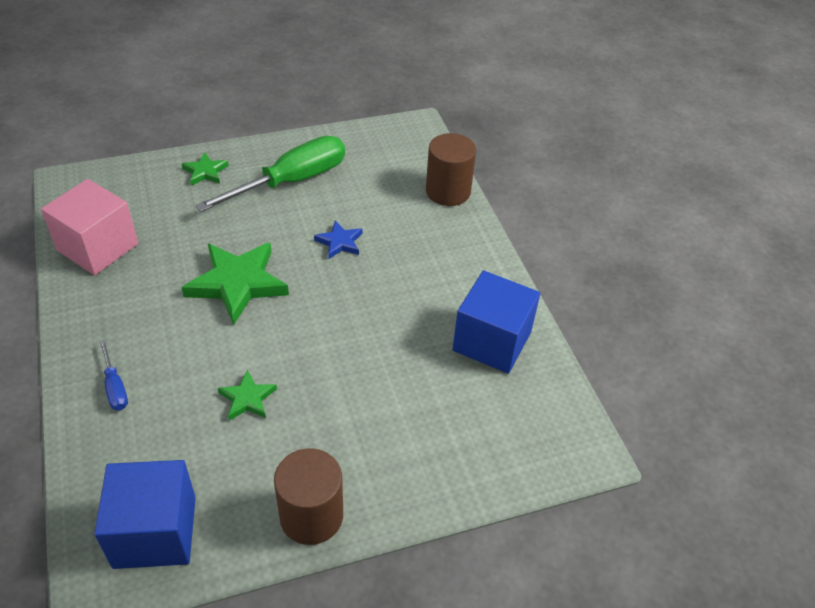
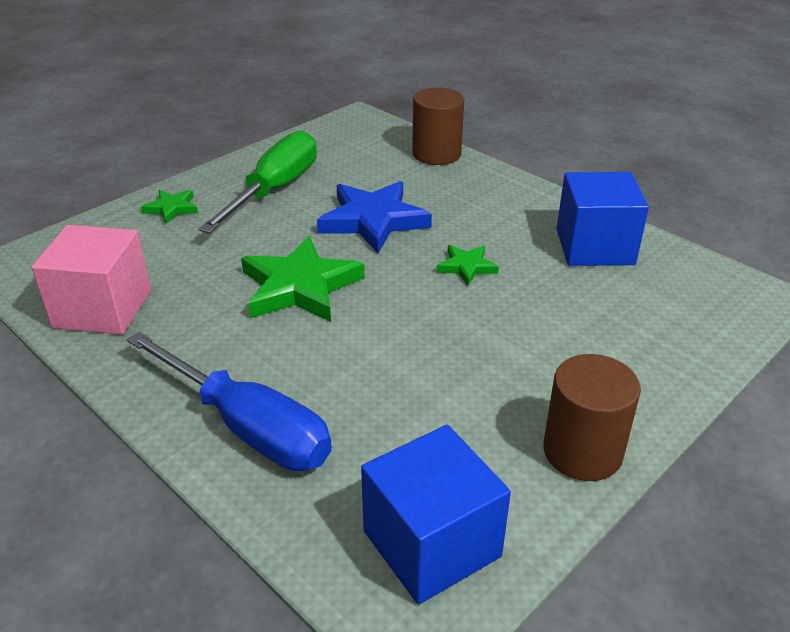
camera: 25 degrees left, 10 degrees down
blue screwdriver [99,340,128,410] -> blue screwdriver [126,331,332,471], size x2.28
green star [218,370,277,420] -> green star moved to [436,245,499,286]
blue star [314,220,362,259] -> blue star [317,181,432,253], size x1.98

